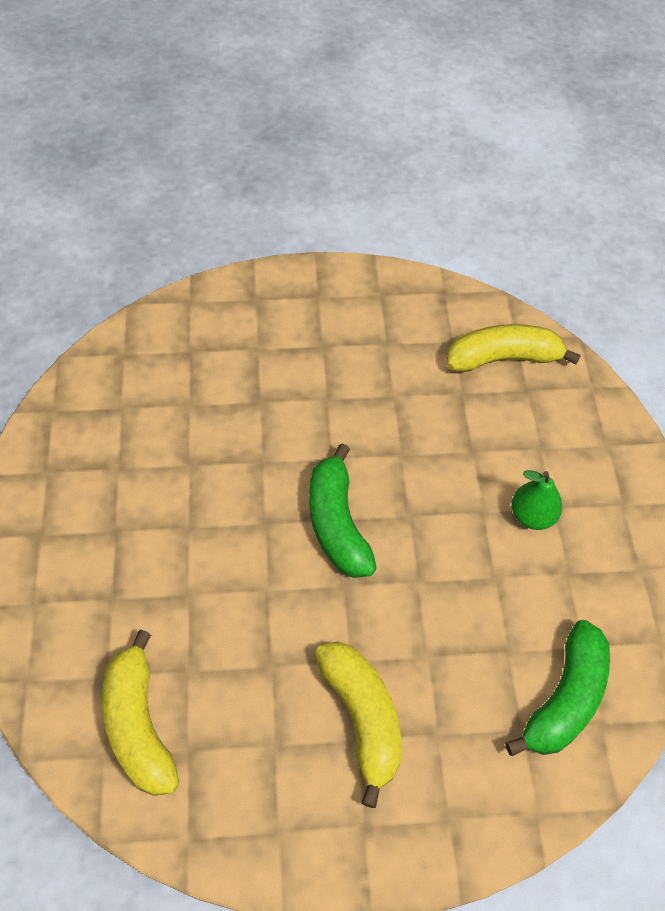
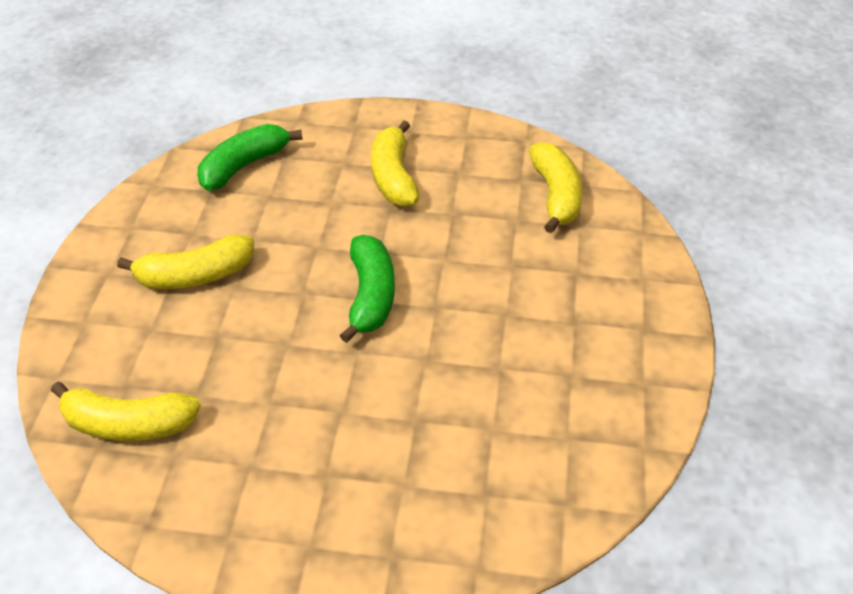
camera: 165 degrees left, 10 degrees down
green pear [511,470,562,530] -> yellow banana [117,234,254,289]

